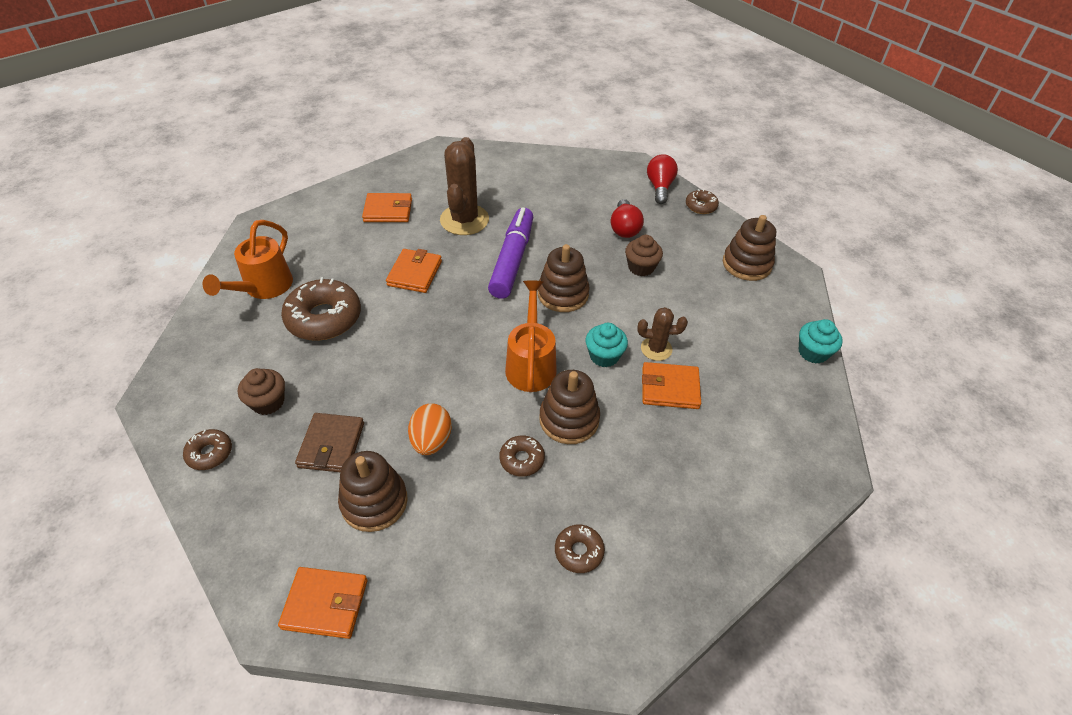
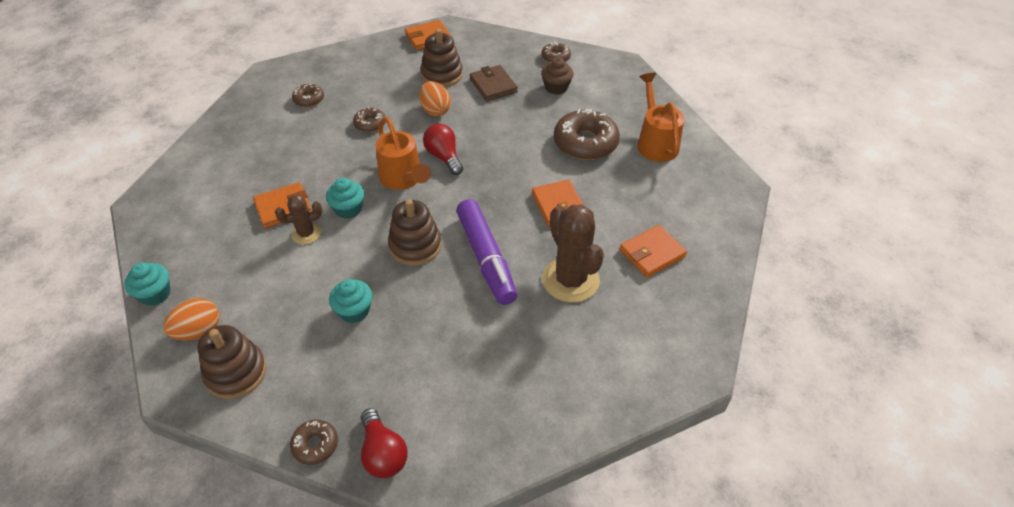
camera: 150 degrees right, 0 degrees up
brown stacking toy [539,370,600,444] -> none
red light bulb [611,199,644,238] -> red light bulb moved to [423,124,463,175]
brown cupcake [625,235,663,276] -> turquoise cupcake [329,279,372,323]
none -> orange egg [163,298,219,341]

